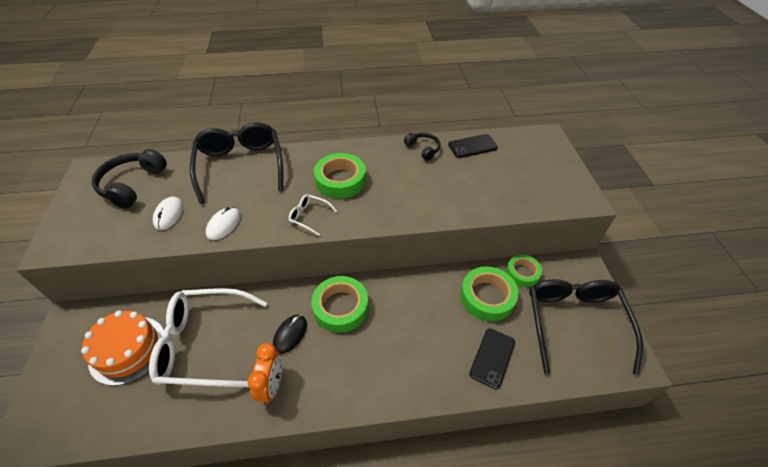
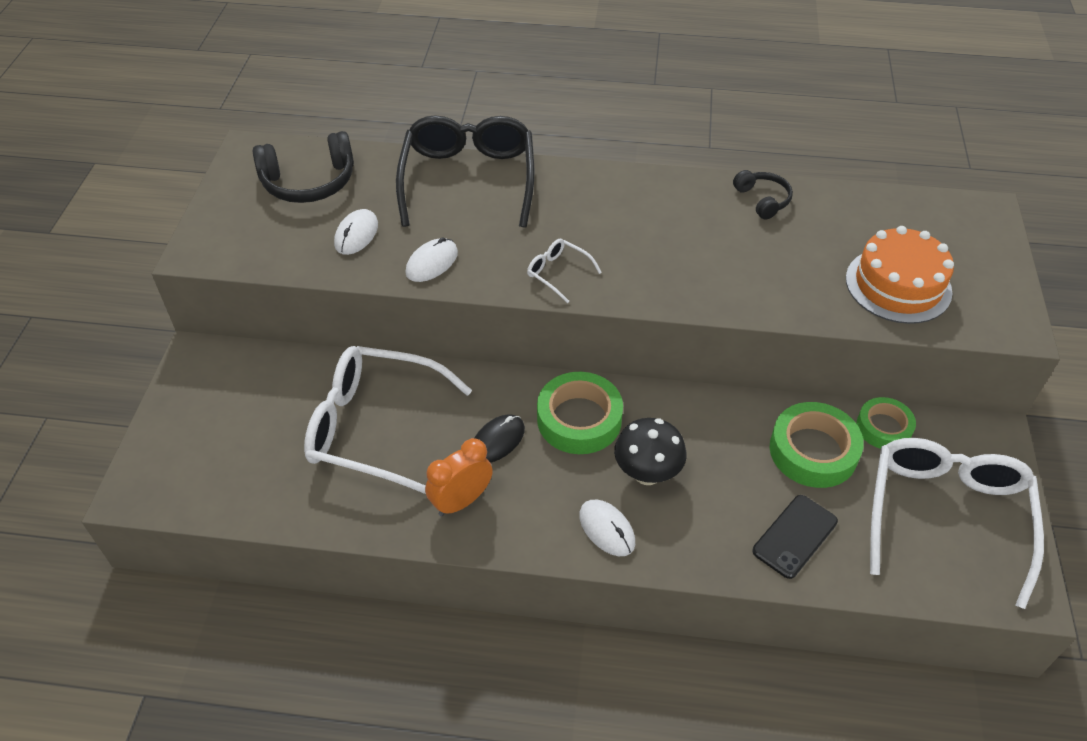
camera: 15 degrees right, 0 degrees up
orange cake [81,311,164,386] -> orange cake moved to [846,226,954,324]
black headphones [92,149,167,209] -> black headphones turned 135 degrees counterclockwise [253,131,354,203]
orange clock [248,343,282,404] -> orange clock turned 150 degrees counterclockwise [425,438,493,516]
green tape [314,153,366,199] -> none
black phone [448,134,498,158] -> none
black glasses [529,279,643,375] -> white glasses [870,438,1044,609]
none -> white mouse [579,500,635,556]
none -> black mushroom [614,418,686,485]

